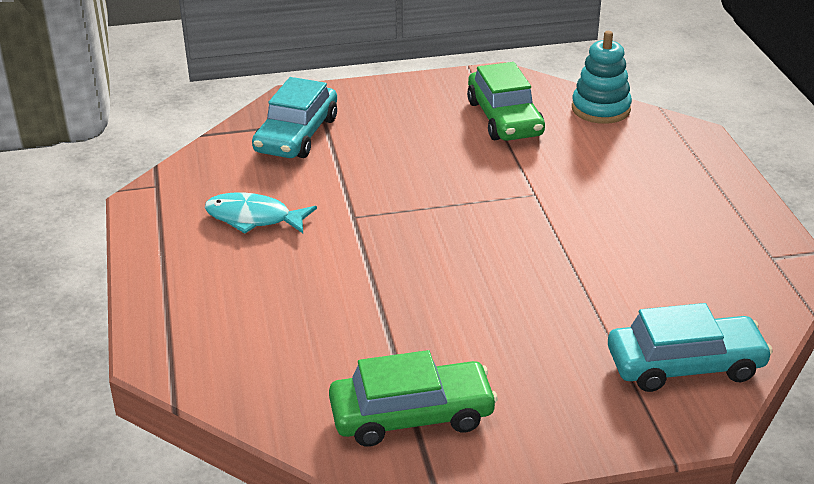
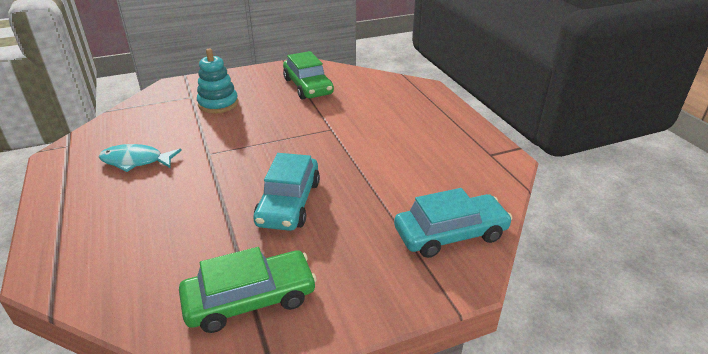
camera: 10 degrees left, 0 degrees up
turquoise car [252,77,337,158] -> turquoise car moved to [253,153,320,231]
turquoise stacking toy [572,31,632,124] -> turquoise stacking toy moved to [197,49,238,113]

